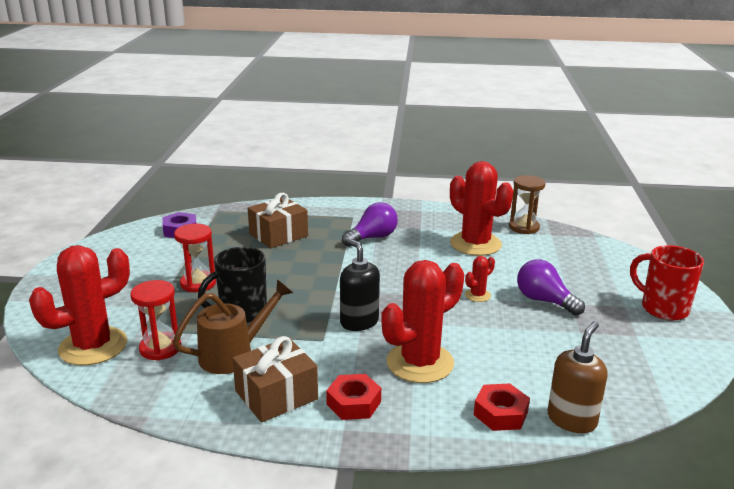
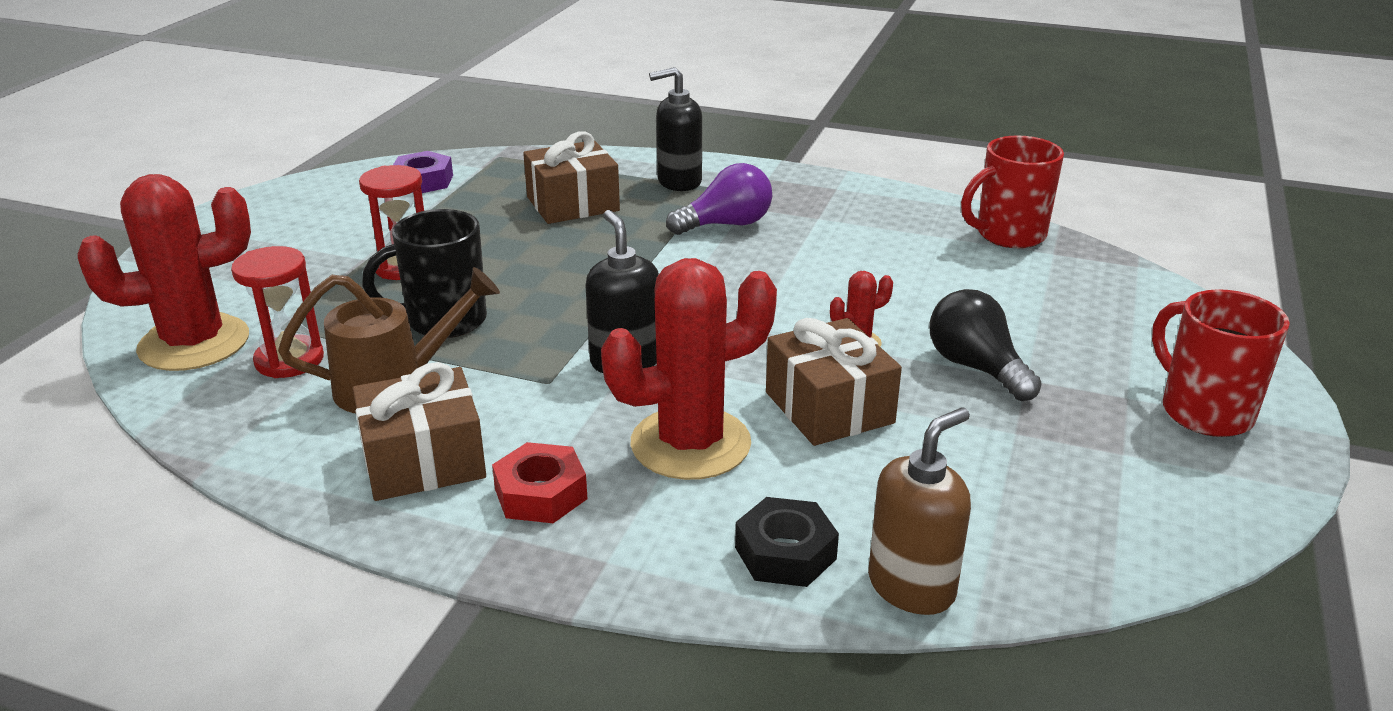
camera: 15 degrees right, 5 degrees up
red cactus [450,161,513,256] -> none
red nut [474,383,530,431] -> black nut [735,497,839,587]
brown hourglass [509,175,546,234] -> red mug [961,136,1064,248]
purple light bulb [517,259,585,315] -> black light bulb [929,289,1042,401]
none -> black soap dispenser [649,67,702,191]
none -> brown gift [766,318,902,446]

